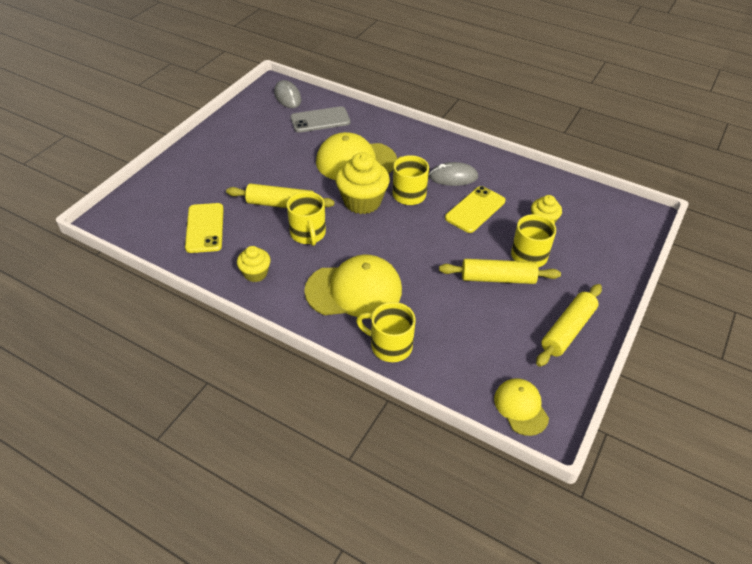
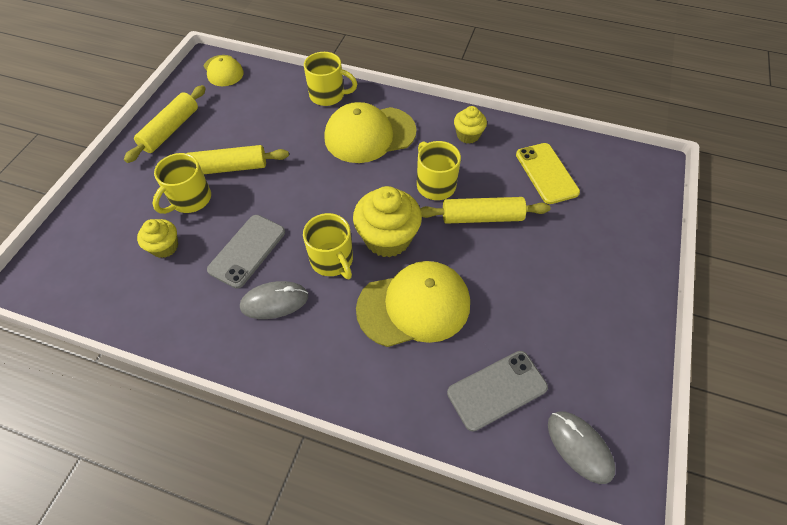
camera: 170 degrees right, 10 degrees up
yellow phone [445,186,505,233] -> grey phone [207,215,285,288]

